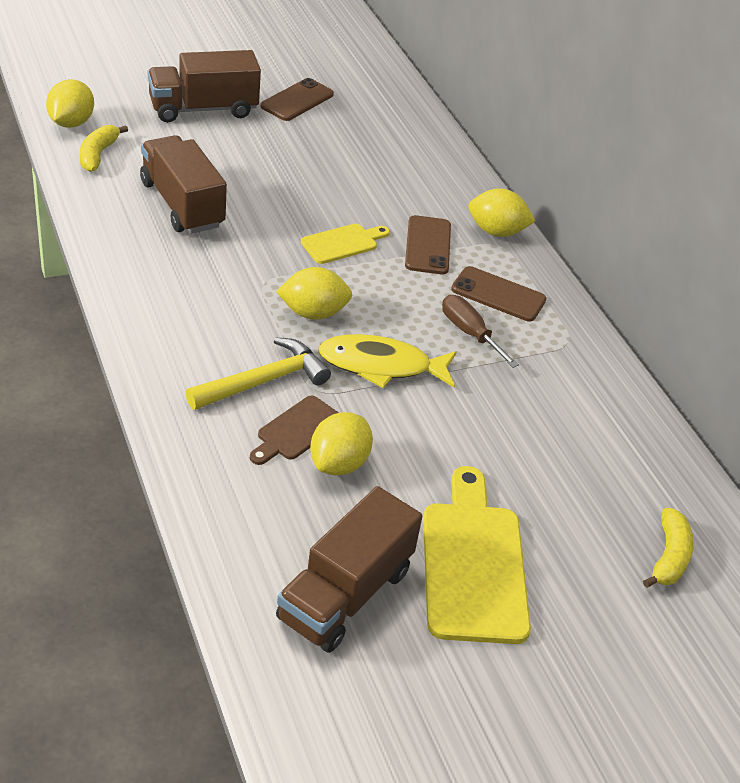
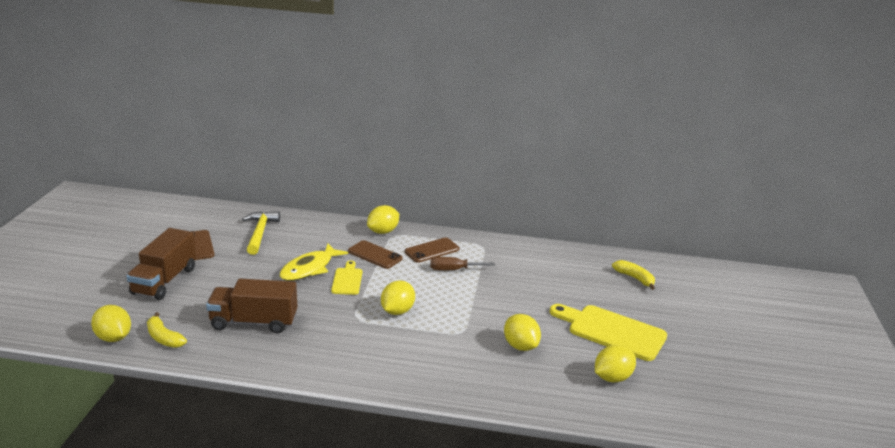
camera: 55 degrees left, 15 degrees down
yellow hammer [186,337,331,410] -> yellow hammer moved to [242,211,280,255]
brown cutting board [250,396,339,465] -> none
brown truck [276,486,422,653] -> yellow lemon [595,345,636,382]
yellow fish [318,334,457,388] -> yellow fish moved to [280,244,348,281]

